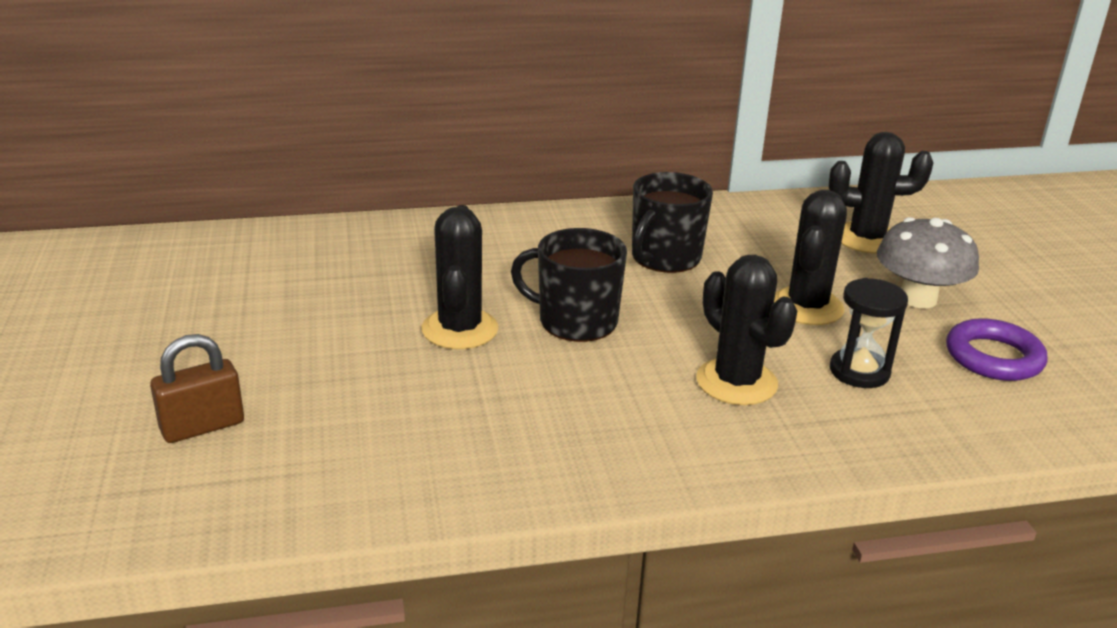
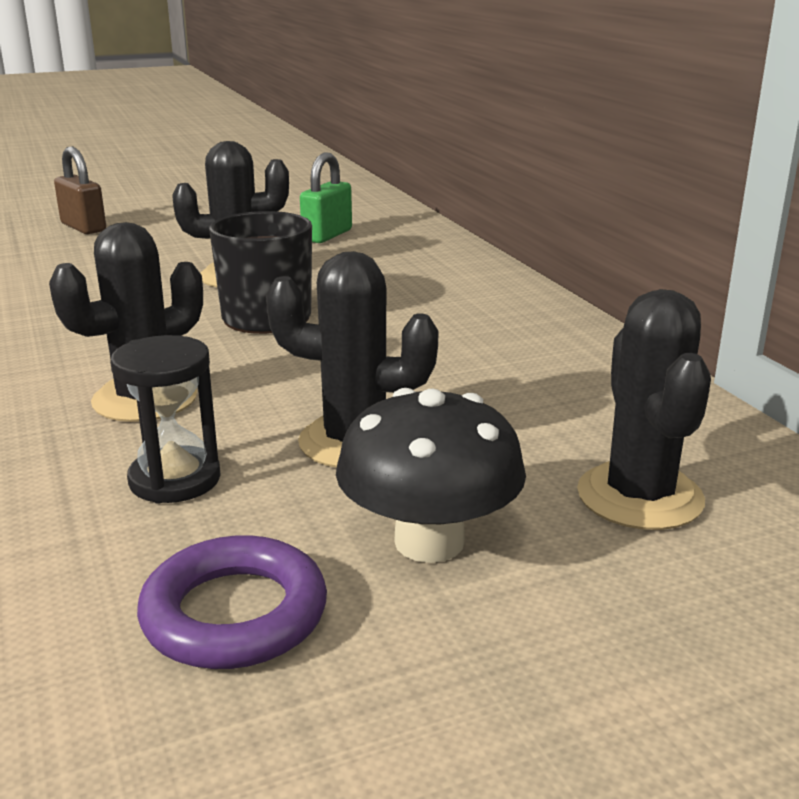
camera: 80 degrees right, 5 degrees down
black mug [632,172,713,273] -> none
grey mushroom [877,217,979,308] -> black mushroom [336,388,526,563]
none -> green padlock [300,153,352,243]

